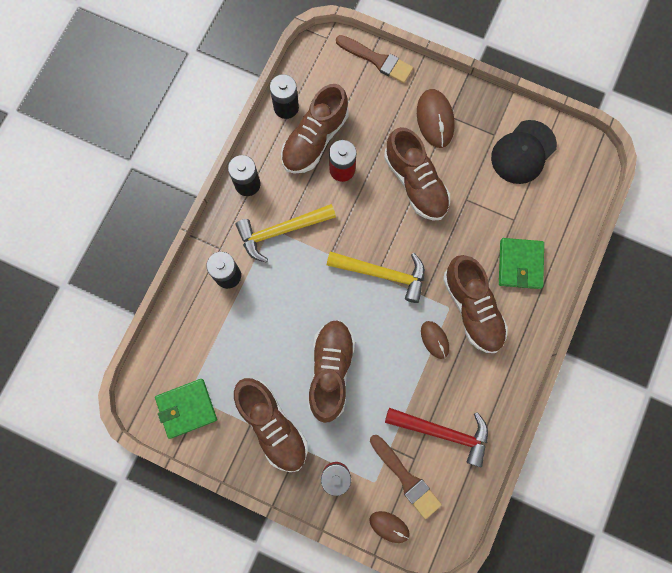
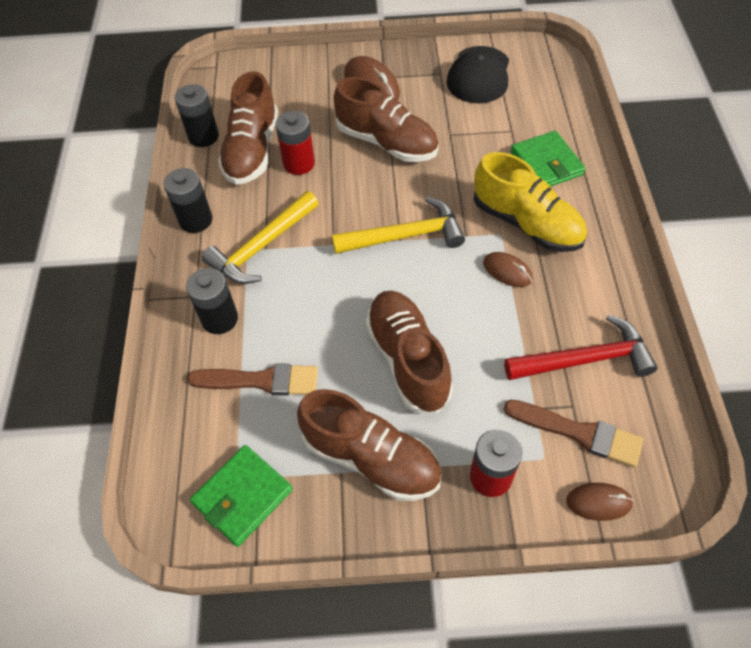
camera: 25 degrees left, 20 degrees down
brown brush [336,35,413,83] -> brown brush moved to [187,363,318,396]
brown shoe [443,255,508,353] -> yellow shoe [473,152,587,252]

